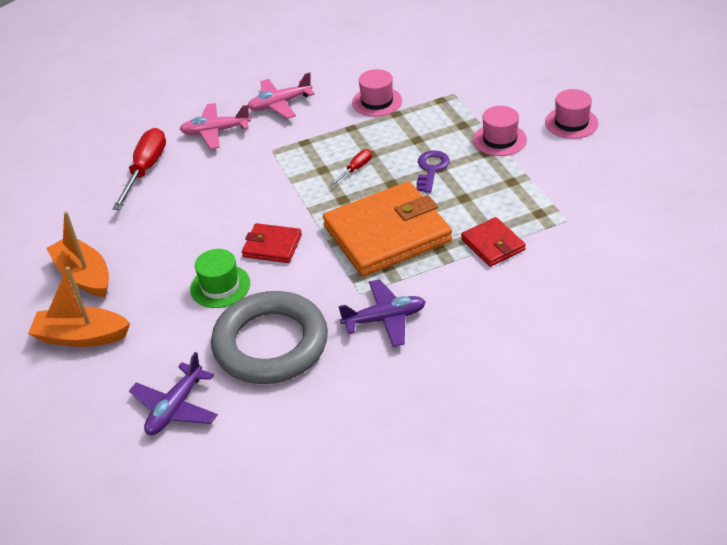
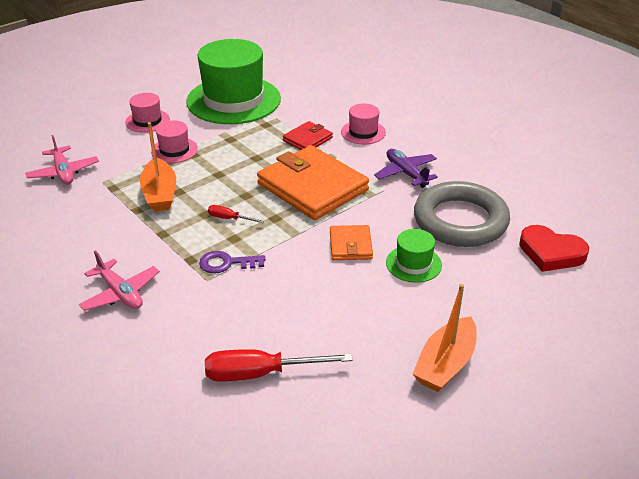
camera: 110 degrees left, 5 degrees down
orange boat [28,267,130,347] -> orange boat moved to [140,122,176,212]
purple plane [129,352,218,435] -> red heart [519,225,589,272]
pink plane [180,103,251,149] -> pink plane moved to [25,135,99,185]
red wallet [242,223,302,263] -> orange wallet [330,225,373,260]
pink hat [352,69,402,117] -> pink hat moved to [341,104,386,144]
purple key [417,150,450,193] -> purple key moved to [199,251,266,274]
none -> green hat [186,39,281,124]

